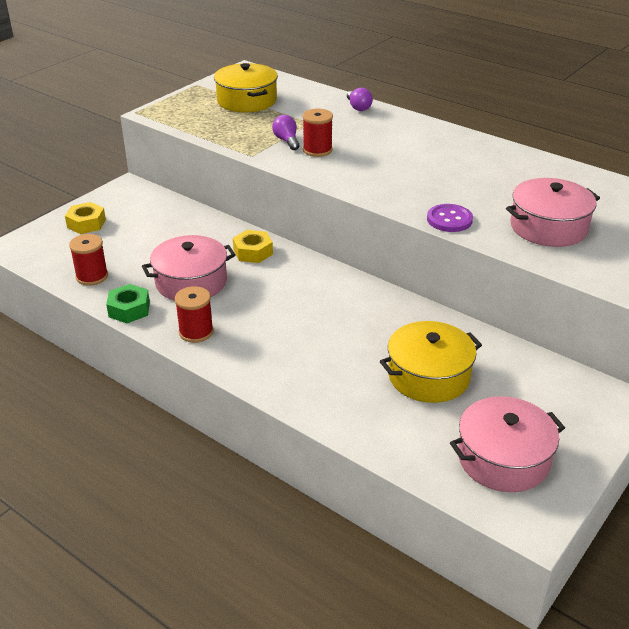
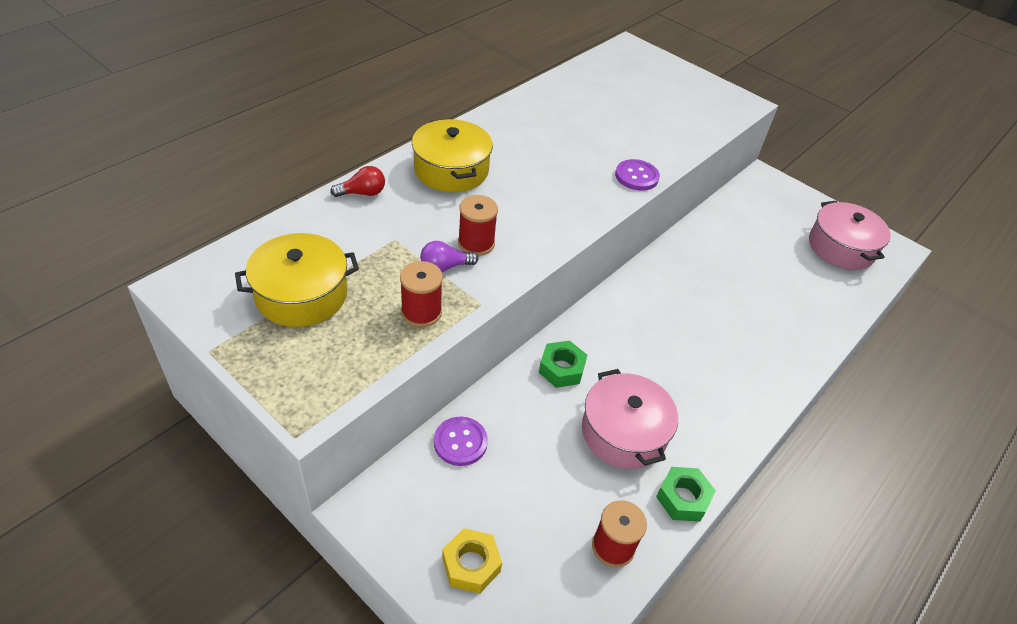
camera: 90 degrees left, 10 degrees up
red spool [175,286,214,343] -> red spool moved to [400,261,443,327]
yellow nut [233,230,273,263] -> green nut [539,340,587,388]
purple light bulb [347,88,373,111] -> red light bulb [330,166,385,197]
yellow pot [380,321,482,403] -> yellow pot moved to [412,119,493,192]
pink pot [506,178,600,247] -> none
none -> purple button [434,417,488,466]

